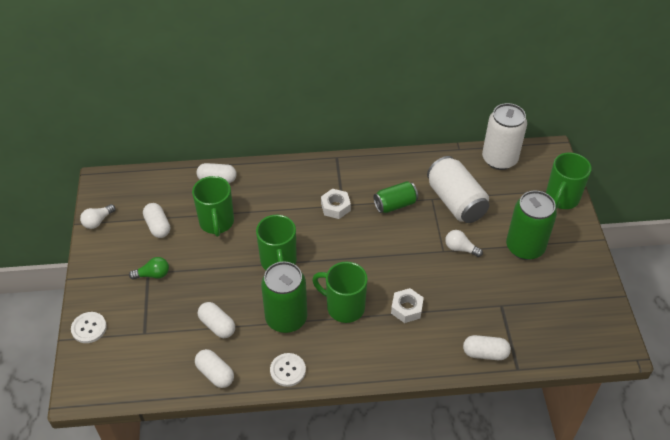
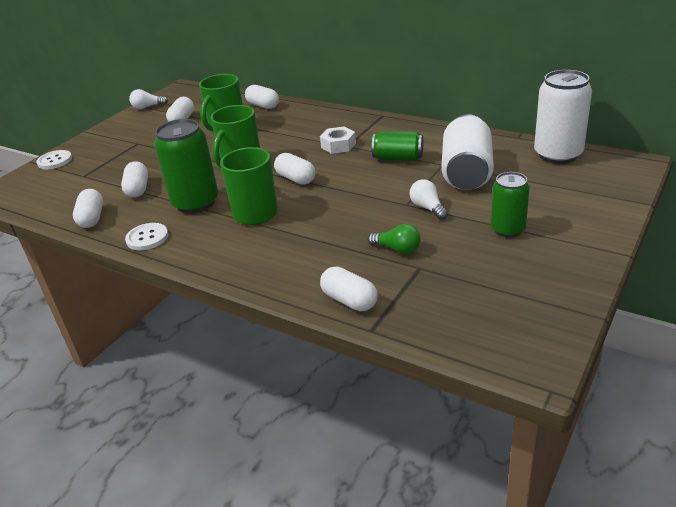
camera: 40 degrees right, 15 degrees down
green light bulb [129,257,169,279] -> green light bulb moved to [368,224,421,254]
white nut [391,288,424,323] -> none
green can [506,191,557,260] -> green can [491,172,530,238], size x0.62
green mug [546,152,591,209] -> none
none -> white capsule [274,153,315,185]

